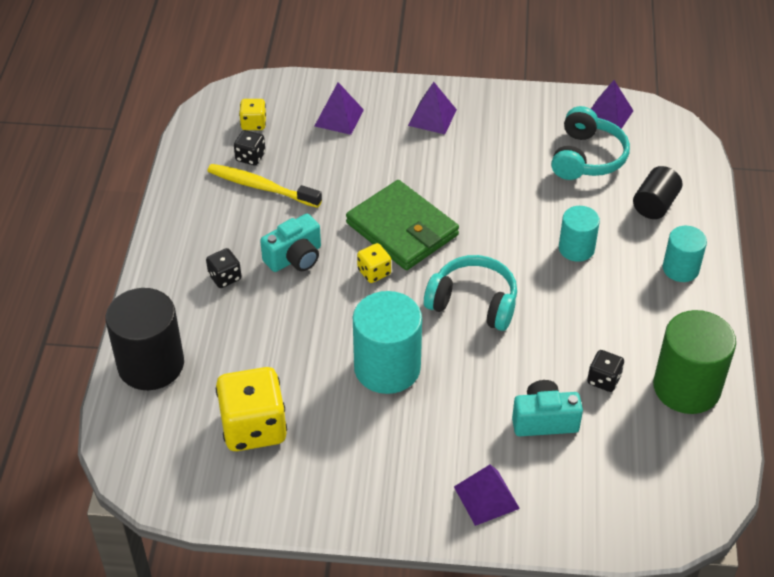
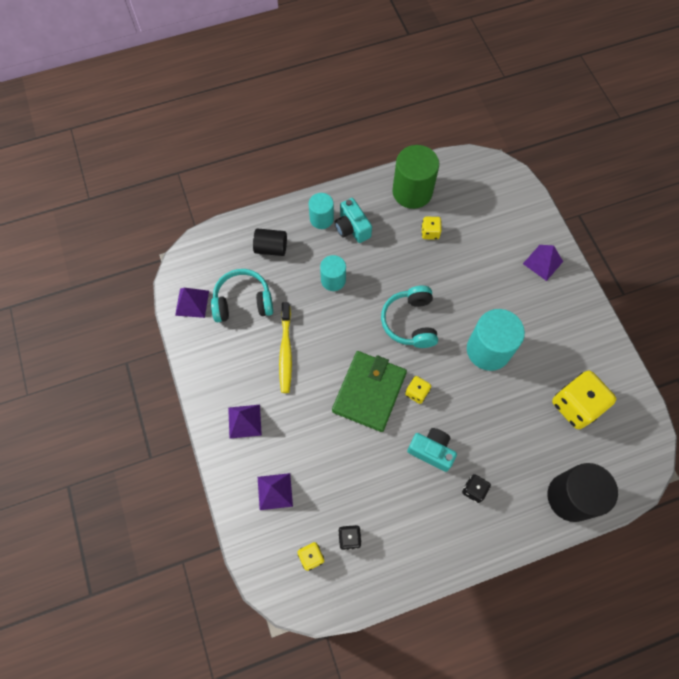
camera: 115 degrees left, 20 degrees up
yellow toothbrush [208,164,322,208] -> yellow toothbrush moved to [279,302,292,393]
turquoise camera [512,380,583,436] -> turquoise camera moved to [335,198,372,243]
black dice [587,350,624,392] -> yellow dice [421,217,442,240]

